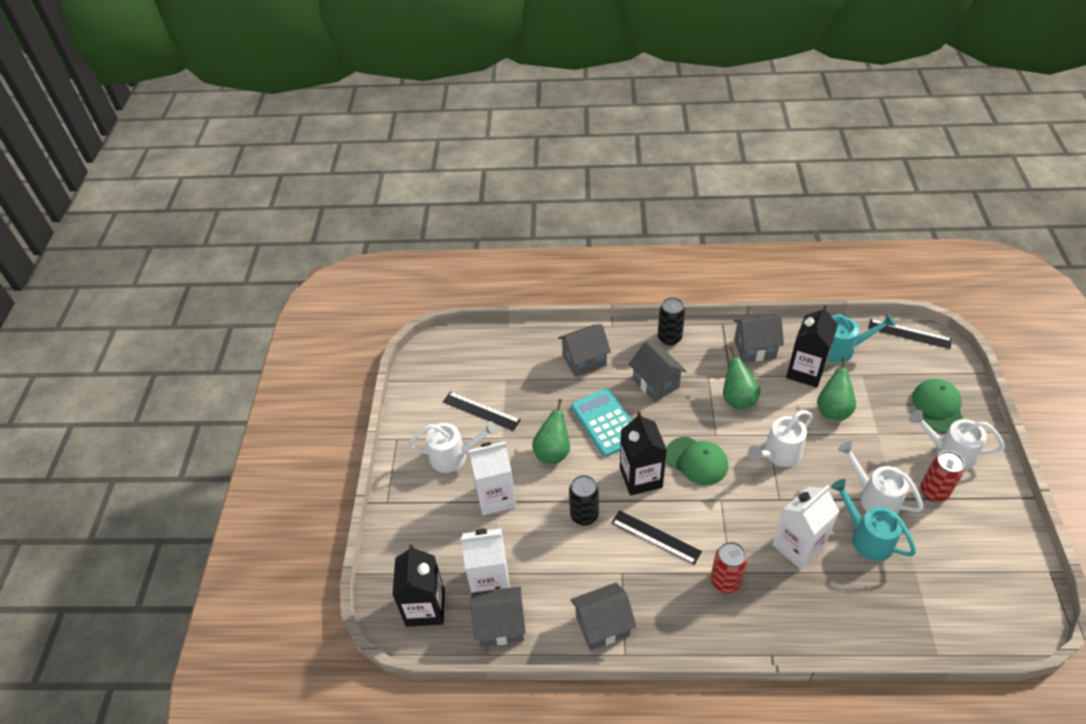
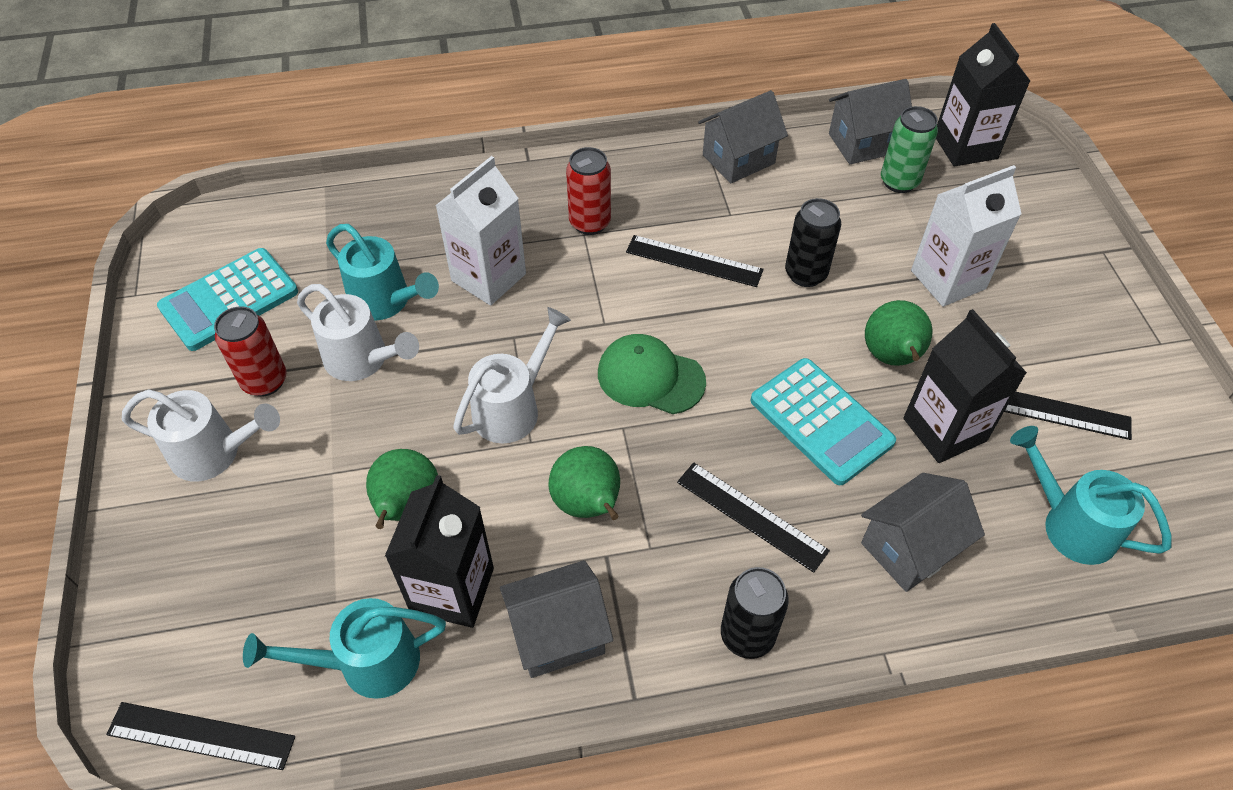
camera: 165 degrees right, 5 degrees up
white watering can [409,421,498,473] -> none
white carton [461,528,510,594] -> green can [881,106,938,193]
black carton [620,412,667,496] -> black carton moved to [903,309,1027,463]
grey house [629,341,686,402] -> black ruler [677,463,830,573]
green cap [912,379,963,433] -> none
none -> turquoise calculator [157,248,298,351]
none -> turquoise watering can [1010,426,1172,565]

